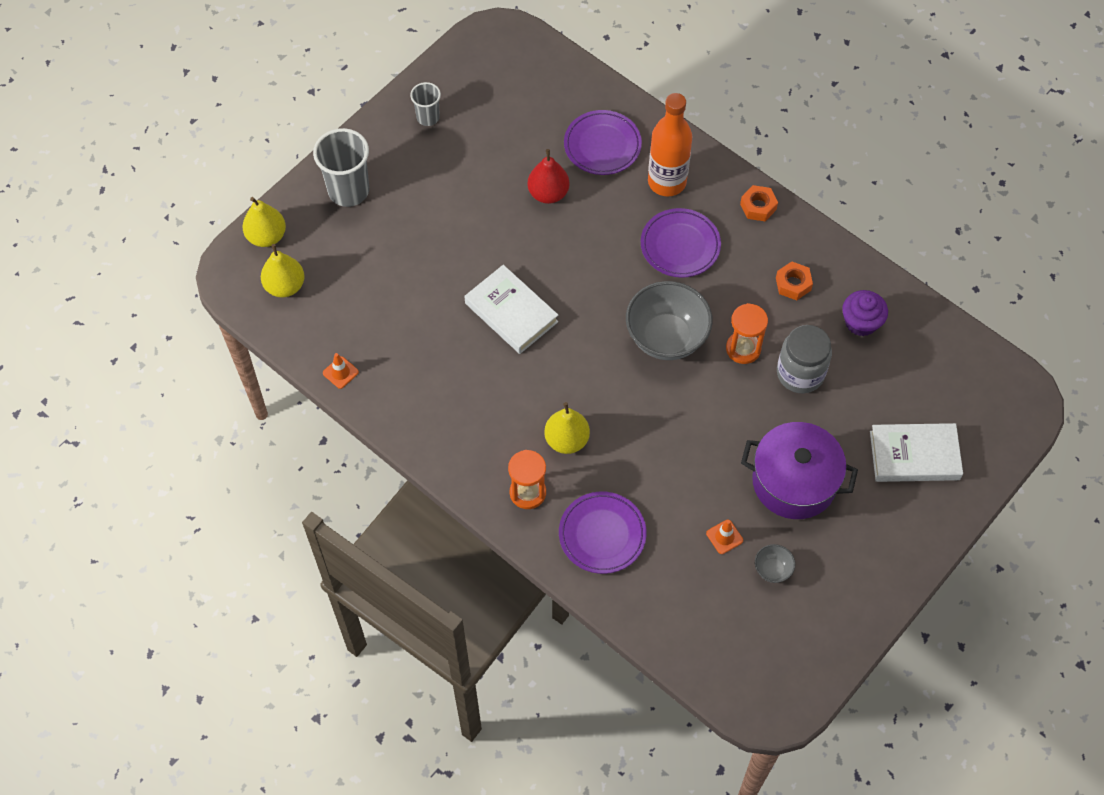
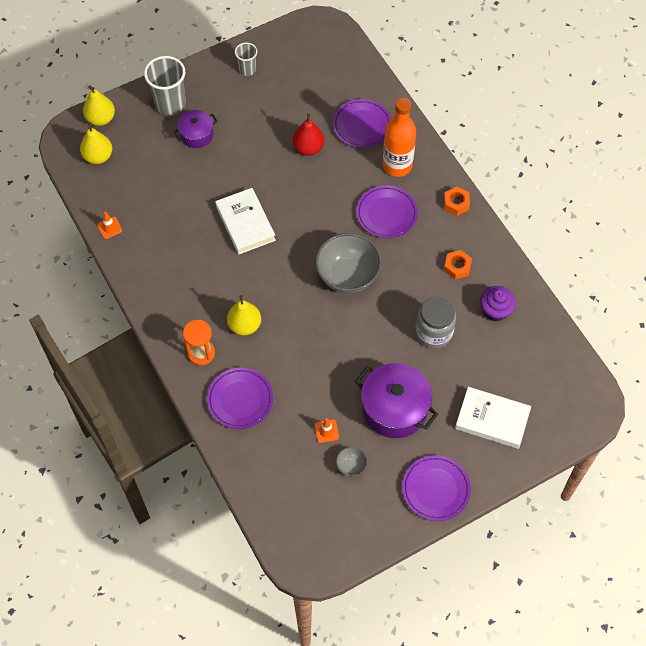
camera: 20 degrees right, 0 degrees up
orange hourglass [726,303,768,364] -> none
none -> purple pot [174,110,217,148]
none -> purple plate [402,455,471,521]

